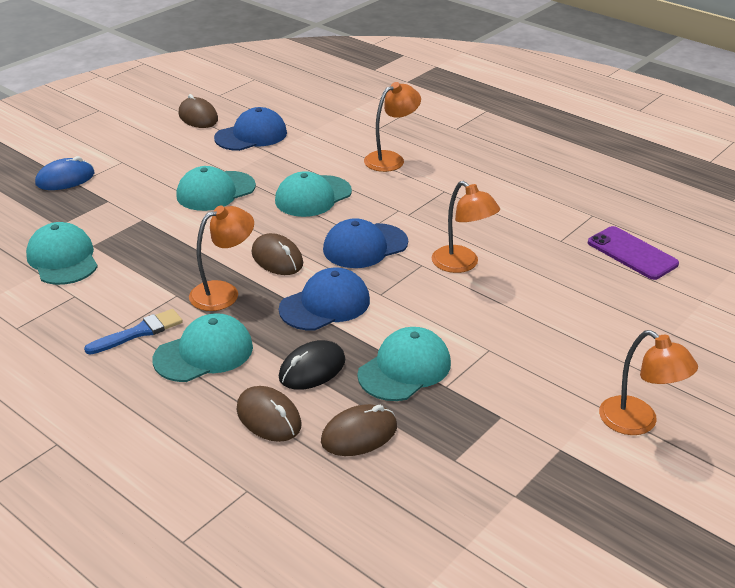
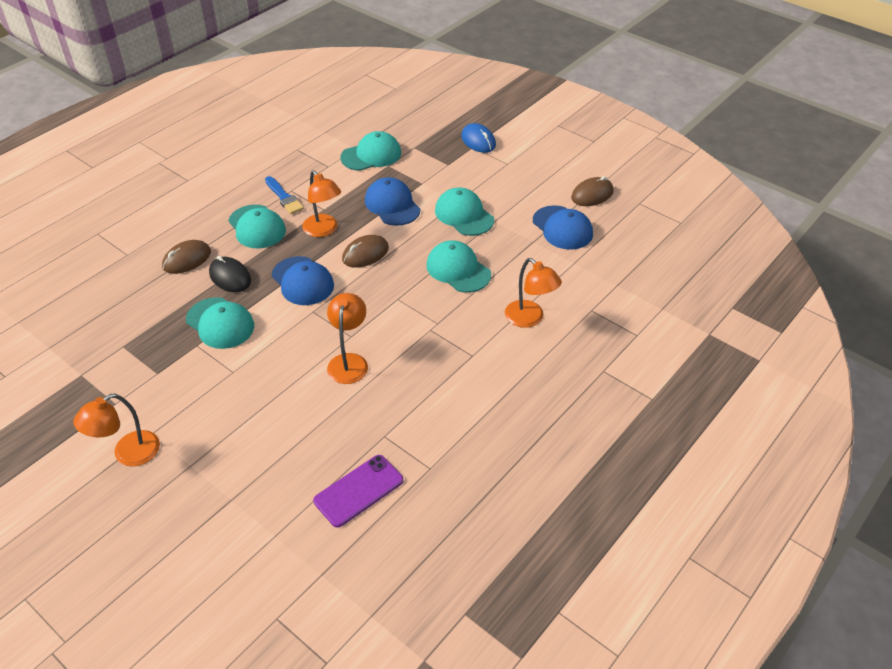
camera: 90 degrees right, 10 degrees up
brown mouse [321,404,397,456] -> none
blue cap [323,218,408,268] -> blue cap moved to [365,177,420,226]
orange lamp [432,181,500,273] -> orange lamp turned 135 degrees clockwise [327,293,368,384]

